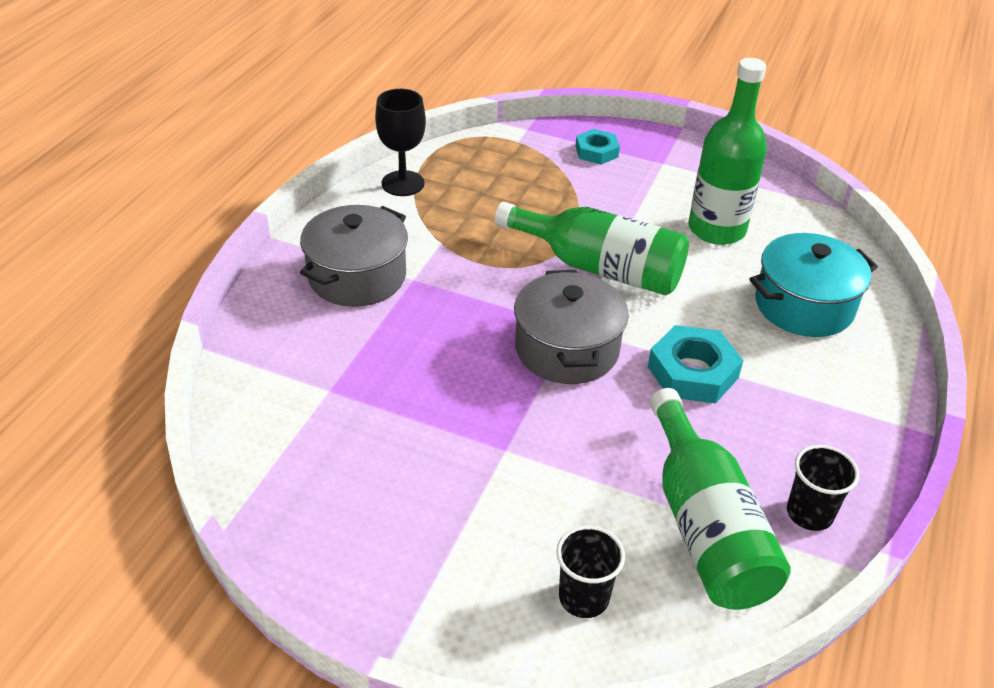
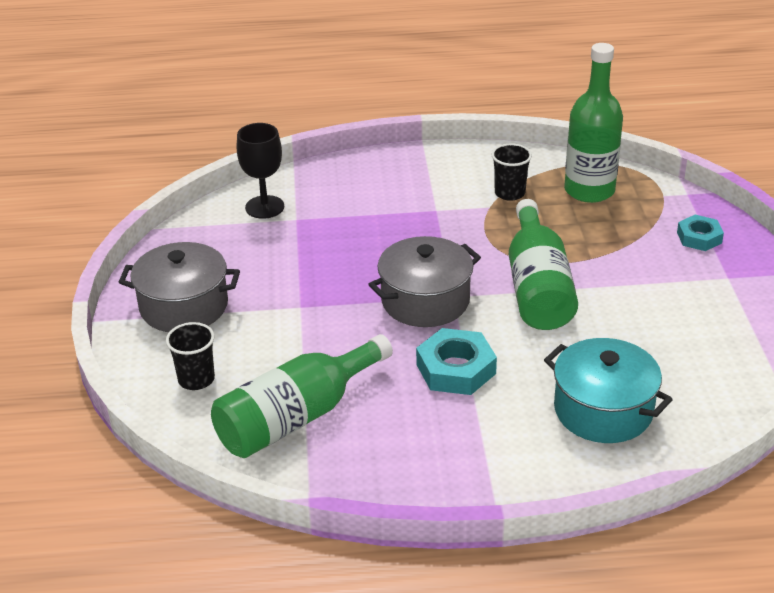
camera: 65 degrees right, 5 degrees down
grey pot [300,205,408,307] -> grey pot moved to [119,242,240,332]
black goblet [375,89,426,196] -> black goblet moved to [237,123,284,219]
green bottle [688,58,767,245] -> green bottle moved to [564,43,623,203]
black cup [787,445,859,531] -> black cup moved to [492,143,532,201]

